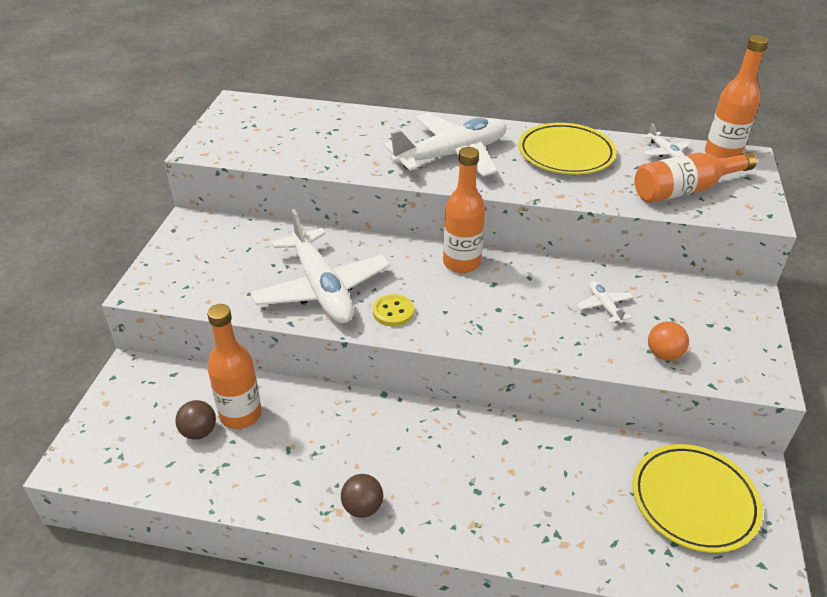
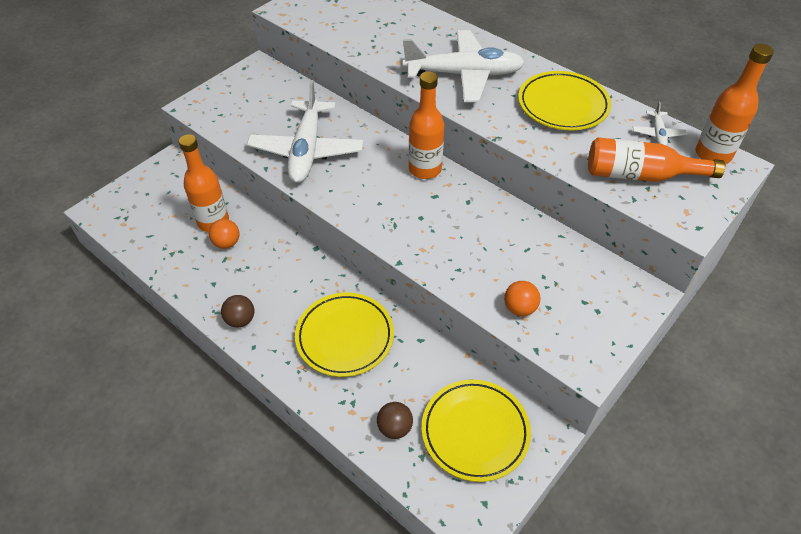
camera: 30 degrees right, 10 degrees up
brown ball [175,400,216,440] -> brown ball moved to [377,402,413,439]
yellow button [373,294,414,326] -> none
white plane [576,281,634,323] -> none
none -> orange ball [209,219,239,249]
none -> yellow plate [295,293,394,377]

